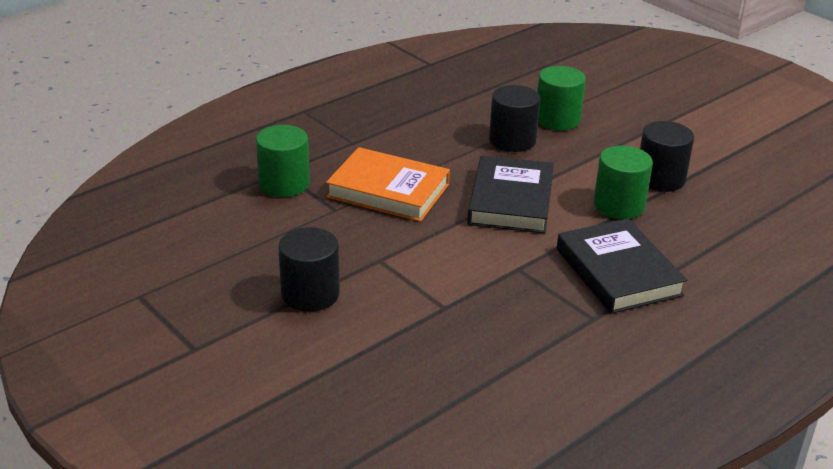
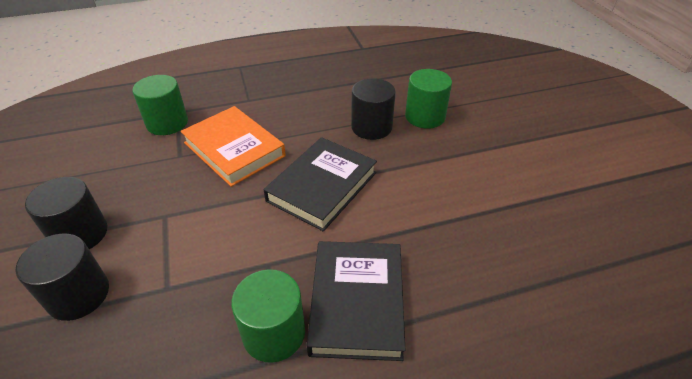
camera: 25 degrees right, 10 degrees up
green cylinder [594,146,653,219] -> green cylinder moved to [231,269,305,363]
black cylinder [640,121,694,192] -> black cylinder moved to [16,234,109,321]

